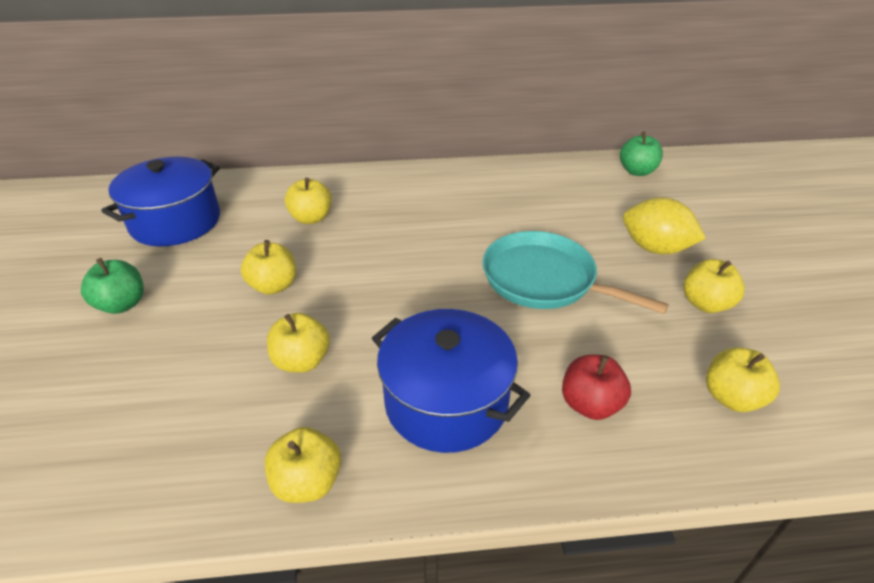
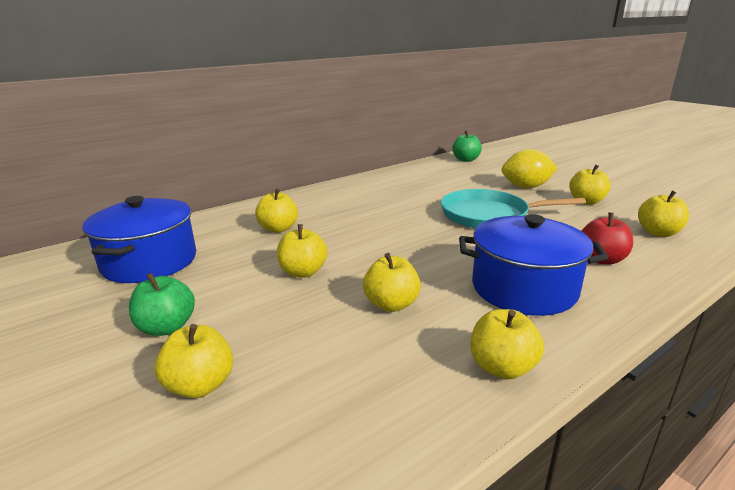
camera: 30 degrees left, 15 degrees down
none -> yellow apple [155,324,233,398]

